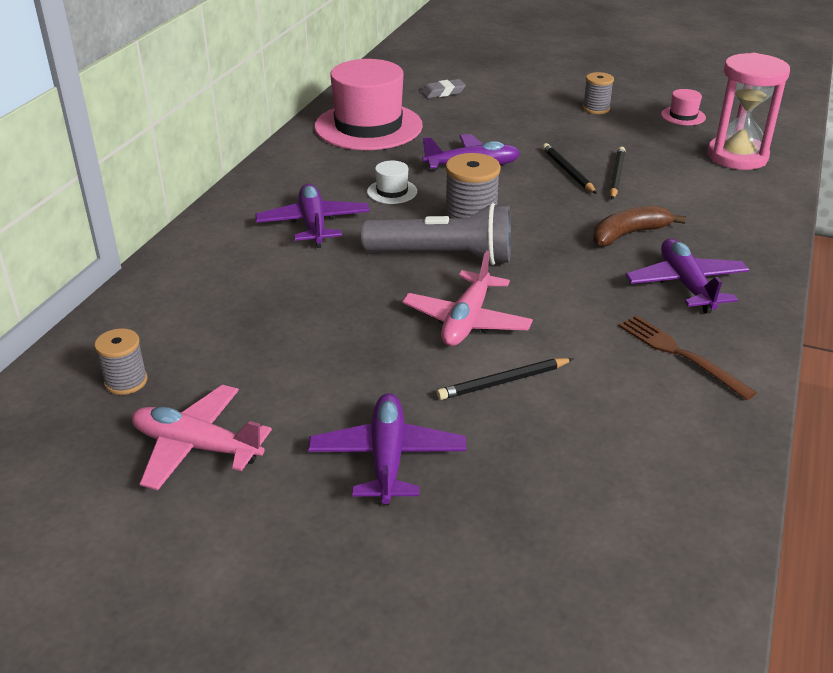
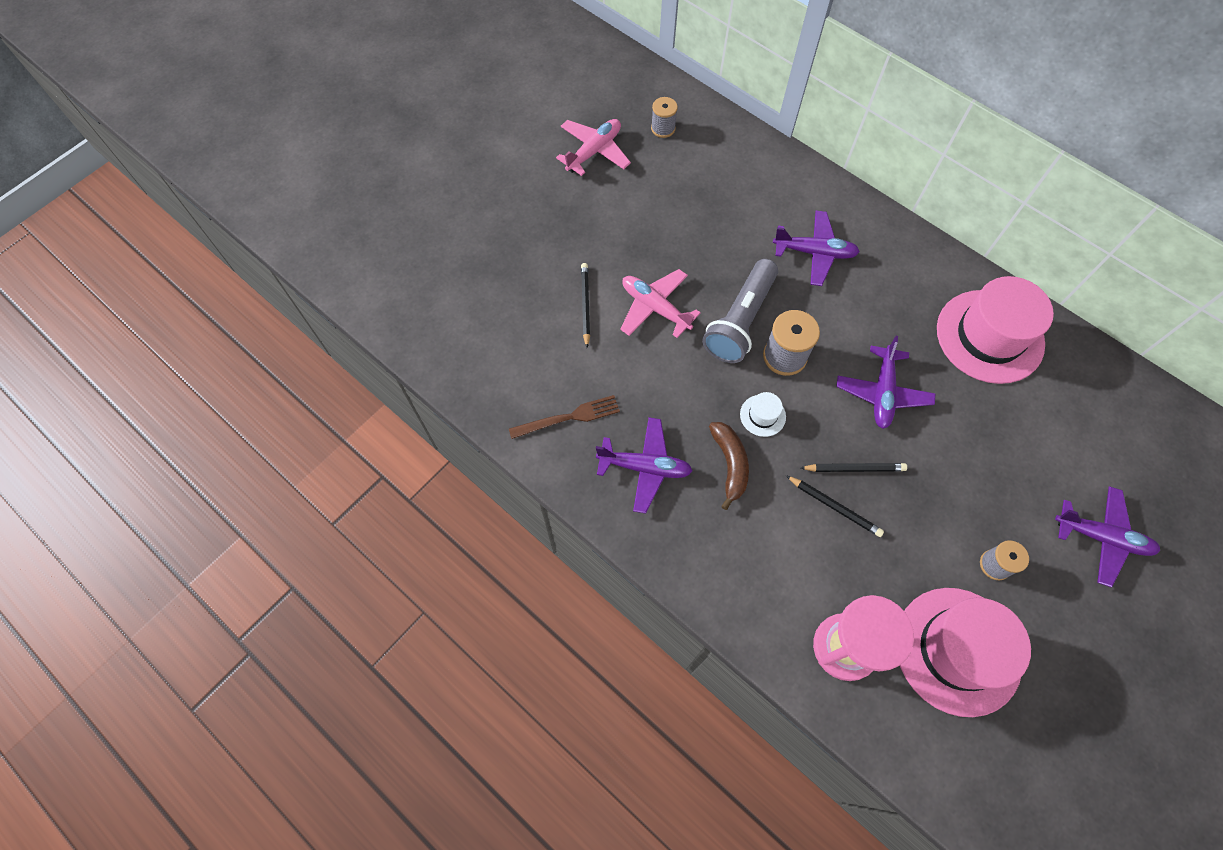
camera: 110 degrees right, 30 degrees up
purple plane [308,393,466,505] -> purple plane moved to [1055,486,1160,587]
white hat [367,161,417,204] -> white hat moved to [740,392,786,437]
grey eraser [421,79,466,98] -> none
pink hat [661,89,706,125] -> pink hat [900,588,1031,717], size x2.42

